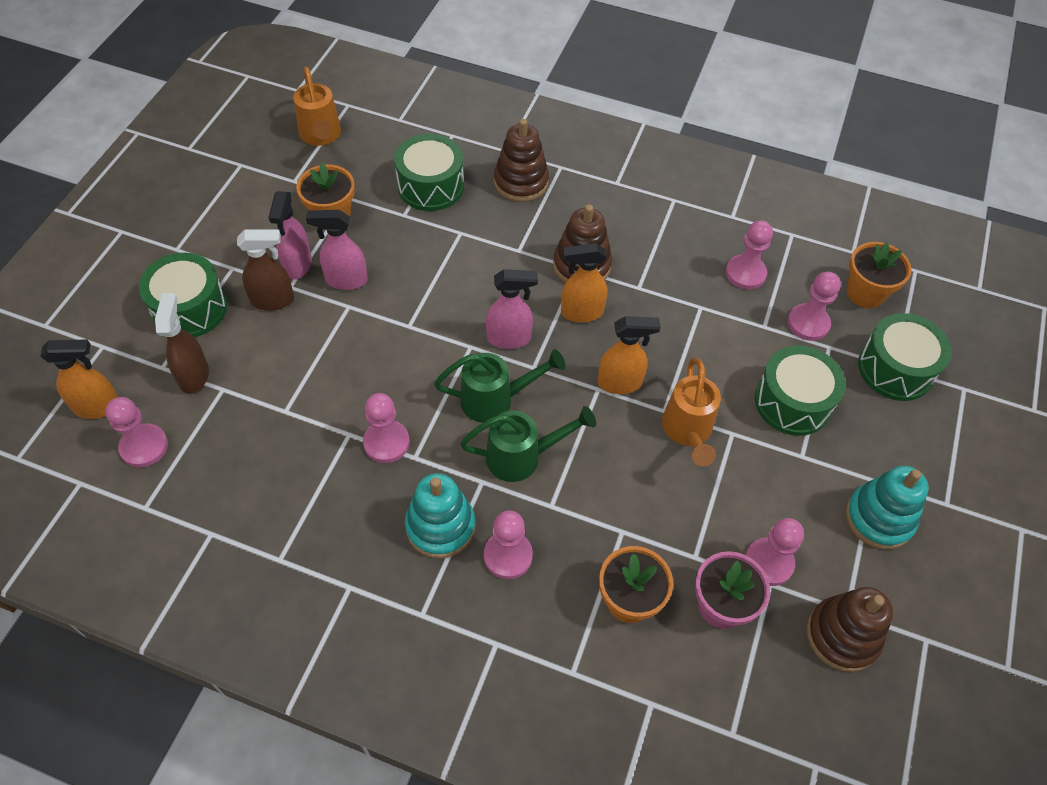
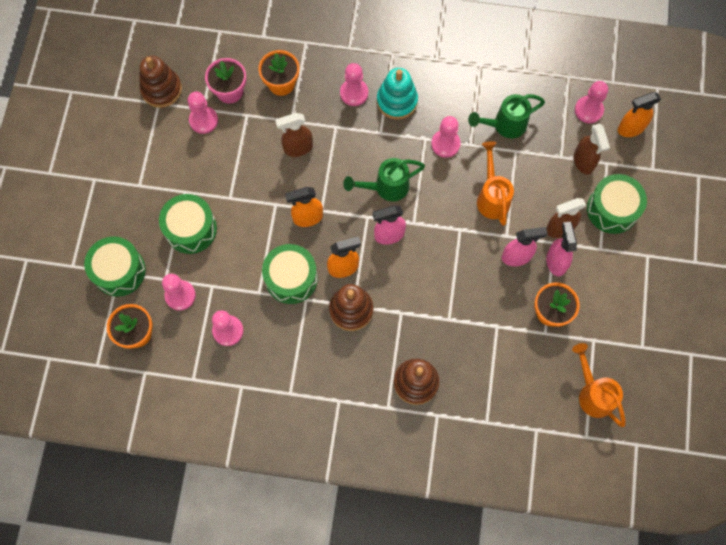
camera: 170 degrees right, 15 degrees up
green drum [394,134,464,211] -> green drum moved to [262,244,318,304]
green watering can [460,406,596,482] -> green watering can moved to [468,94,545,138]
orange watering can [662,357,721,466] -> orange watering can moved to [477,141,514,226]
turquoise stacking toy [846,466,929,549] -> none
none -> brown spray bottle [275,113,313,157]

